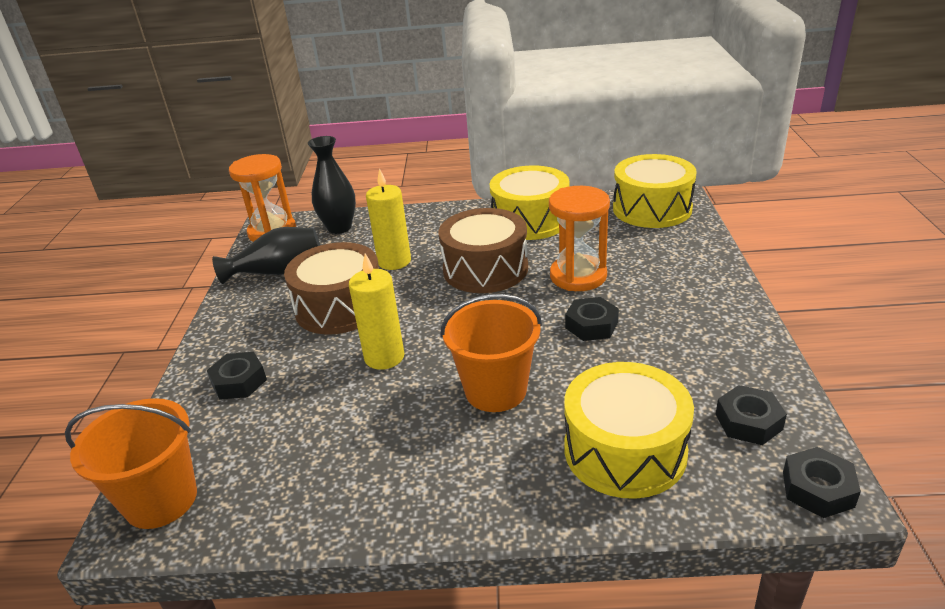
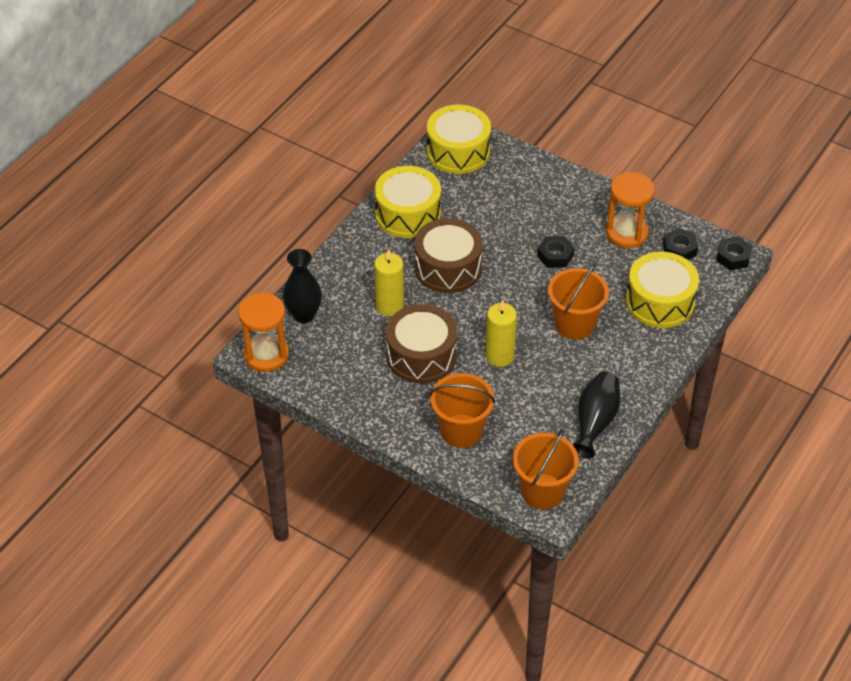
camera: 60 degrees left, 15 degrees up
black nut [207,352,267,400] -> orange bucket [429,373,496,448]
black vase [212,227,320,284] -> black vase moved to [572,372,621,459]
orange hourglass [549,186,610,291] -> orange hourglass moved to [606,172,655,248]

